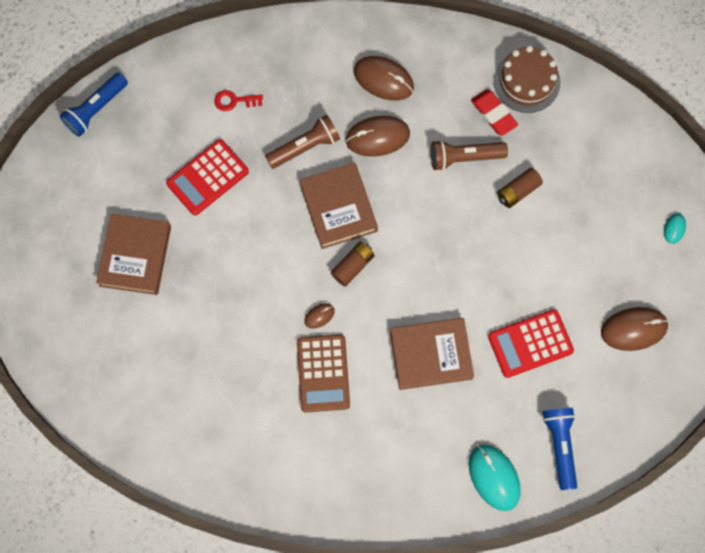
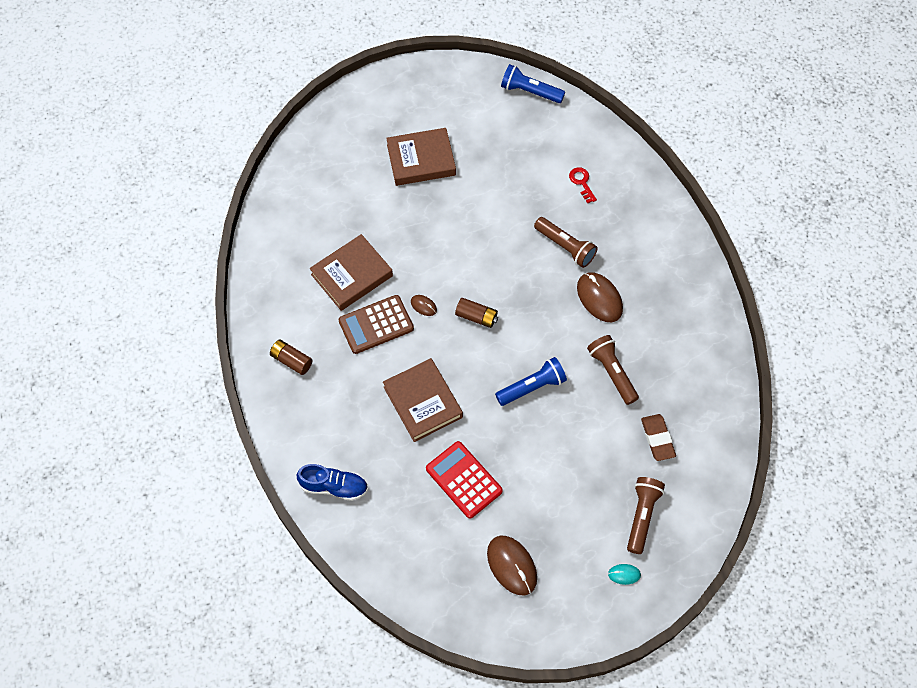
camera: 70 degrees right, 10 degrees down
red calculator [166,139,249,215] -> none
brown book [300,163,378,249] -> brown book moved to [310,234,393,311]
brown mouse [354,56,414,101] -> none
turquoise mouse [469,444,521,511] -> blue shoe [297,464,368,501]
red eraser [471,89,518,136] -> none
brown cake [494,46,561,113] -> none
brown battery [497,168,543,208] -> brown battery moved to [270,340,313,375]
blue flashlight [543,408,577,490] -> blue flashlight moved to [495,357,567,406]
none -> brown flashlight [627,477,665,554]
none -> brown eraser [641,414,676,461]

